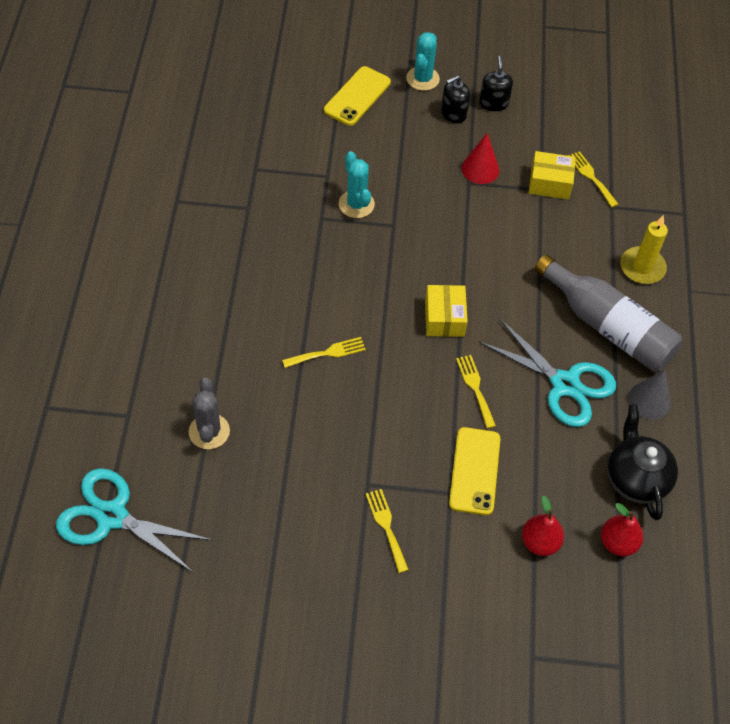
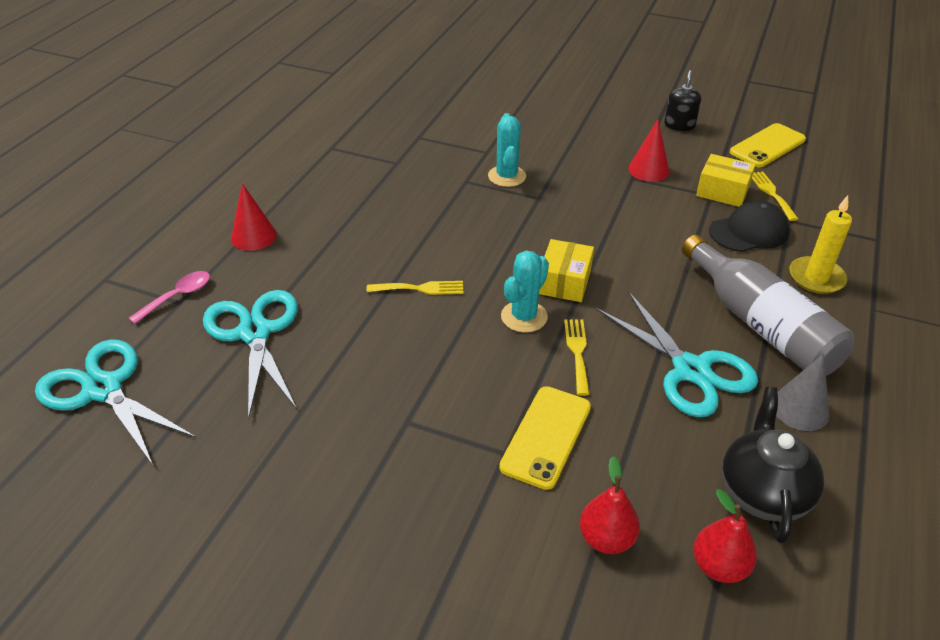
camera: 20 degrees right, 15 degrees down
grey cactus [189,378,230,449] -> turquoise scissors [203,290,298,420]
yellow phone [324,66,391,126] -> yellow phone moved to [730,123,806,167]
yellow fork [366,489,409,573] -> none
turquoise cactus [406,32,440,91] -> turquoise cactus moved to [501,250,549,333]
black soap dispenser [441,75,470,123] -> none
none -> pink spoon [129,271,210,324]
none -> red cone [231,183,277,251]
none -> black cap [709,201,789,252]

